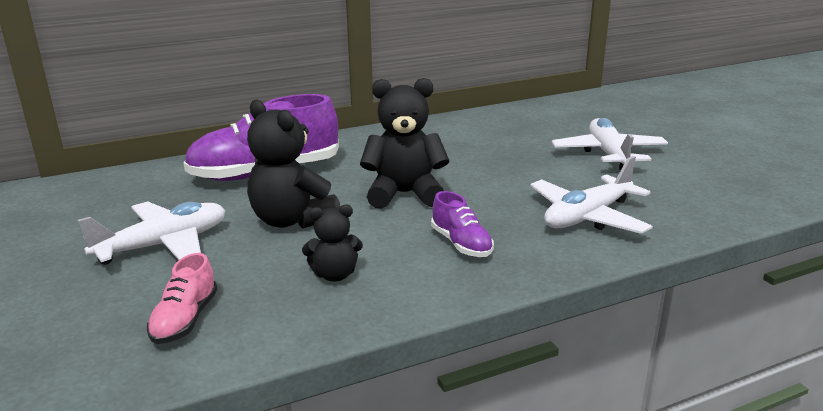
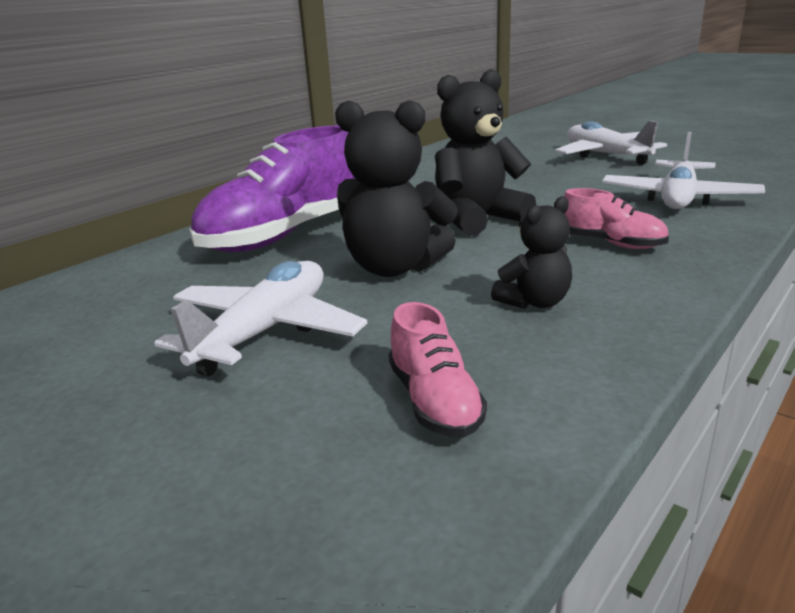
camera: 25 degrees left, 0 degrees up
purple shoe [431,191,494,257] -> pink shoe [564,188,669,249]

